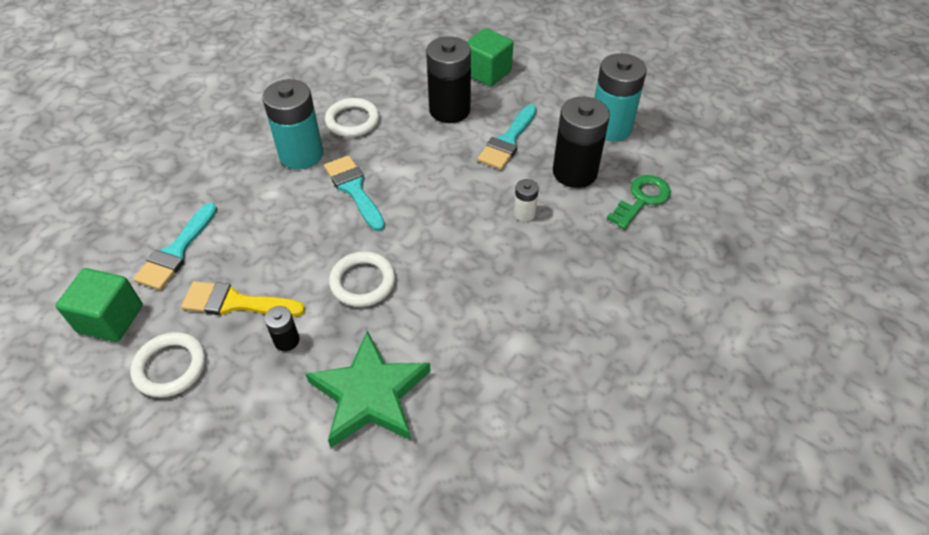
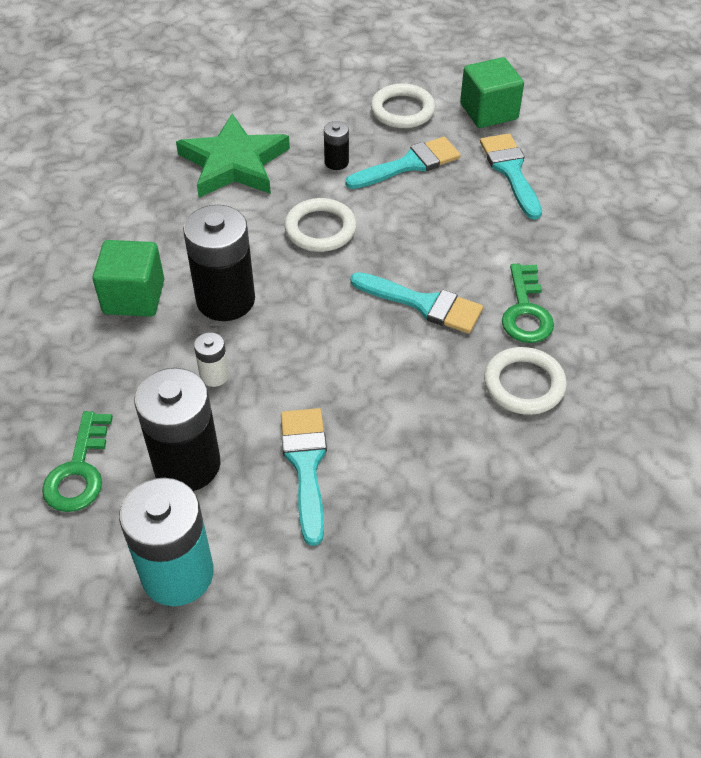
camera: 145 degrees right, 0 degrees up
yellow brush [181,281,305,317] -> turquoise brush [345,137,461,189]
turquoise battery [262,79,323,169] -> green key [502,264,554,343]
black battery [426,36,471,123] -> black battery moved to [183,205,255,321]
green cube [467,28,513,87] -> green cube moved to [92,240,164,317]

